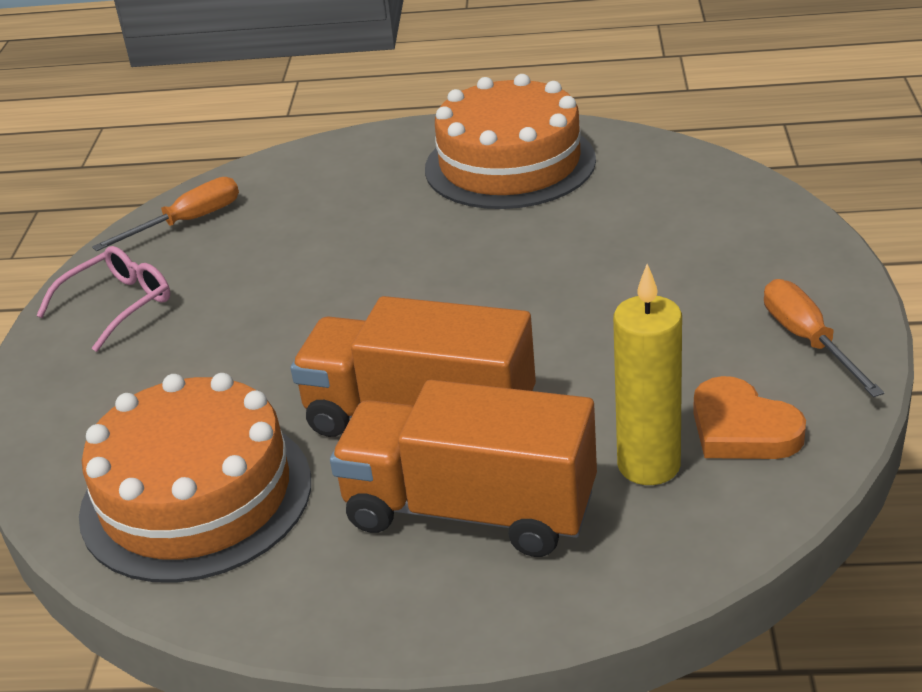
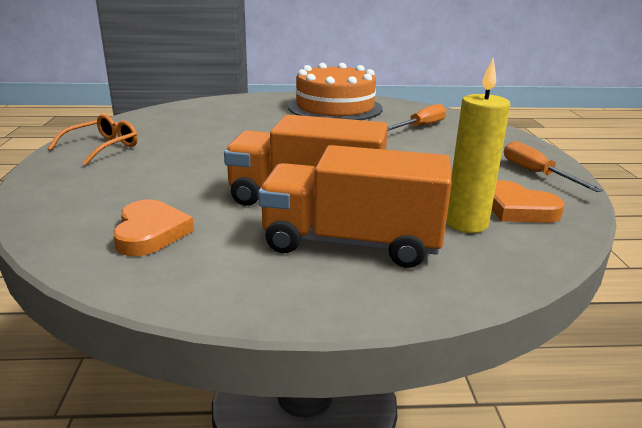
camera: 10 degrees left, 10 degrees down
pink glasses [36,246,170,352] -> orange glasses [47,114,138,165]
orange cake [79,373,311,583] -> orange heart [113,199,194,256]
orange screwdriver [92,177,239,251] -> orange screwdriver moved to [388,104,446,131]

